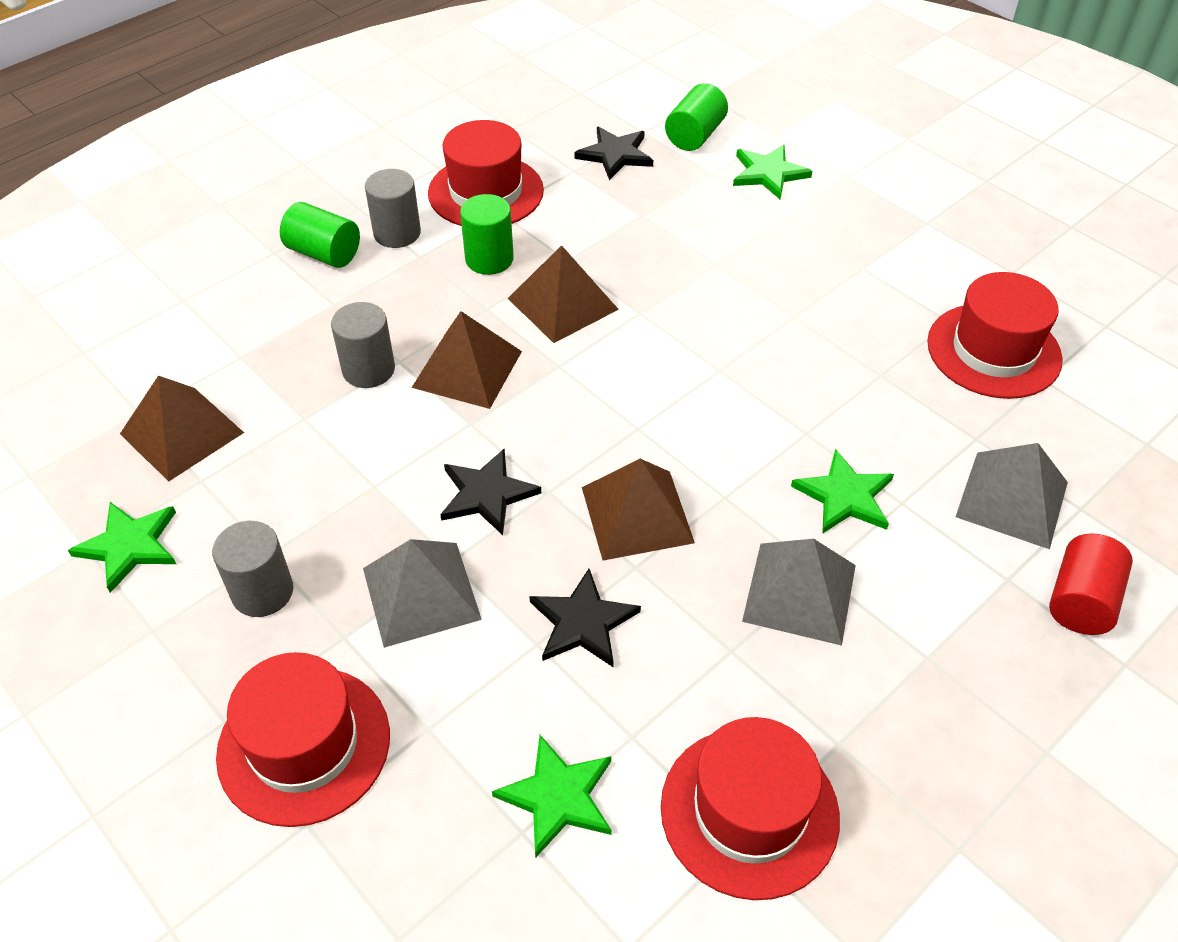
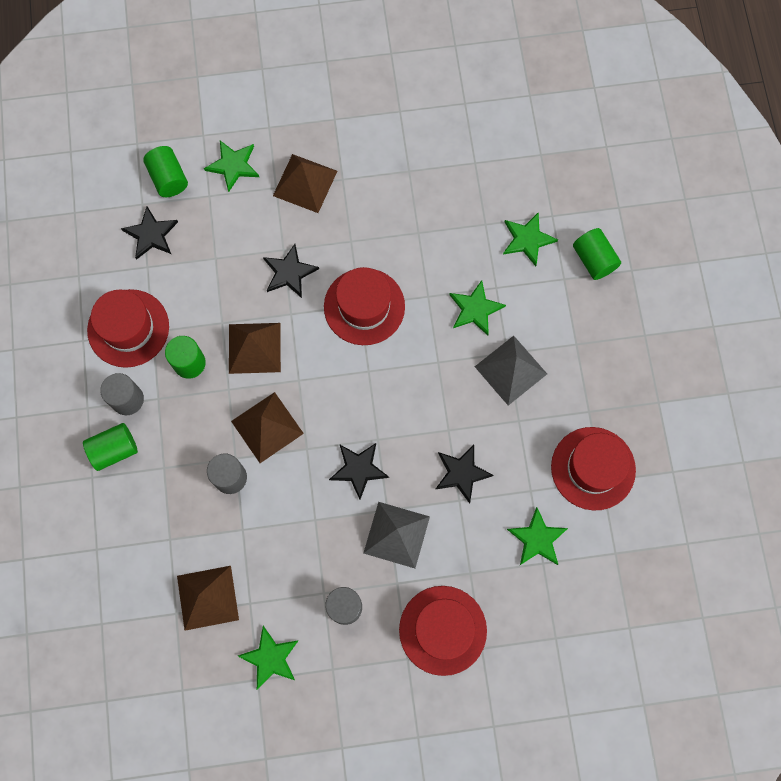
camera: 55 degrees left, 25 degrees up
brown pyramid [582,459,695,560] -> brown pyramid moved to [273,154,337,213]
red hat [927,272,1063,399] -> red hat moved to [324,267,405,345]
grey pyramid [956,443,1068,549] -> green star [503,212,558,266]
red cylinder [1049,534,1133,635] -> green cylinder [573,228,621,280]
none -> black star [263,244,319,298]

